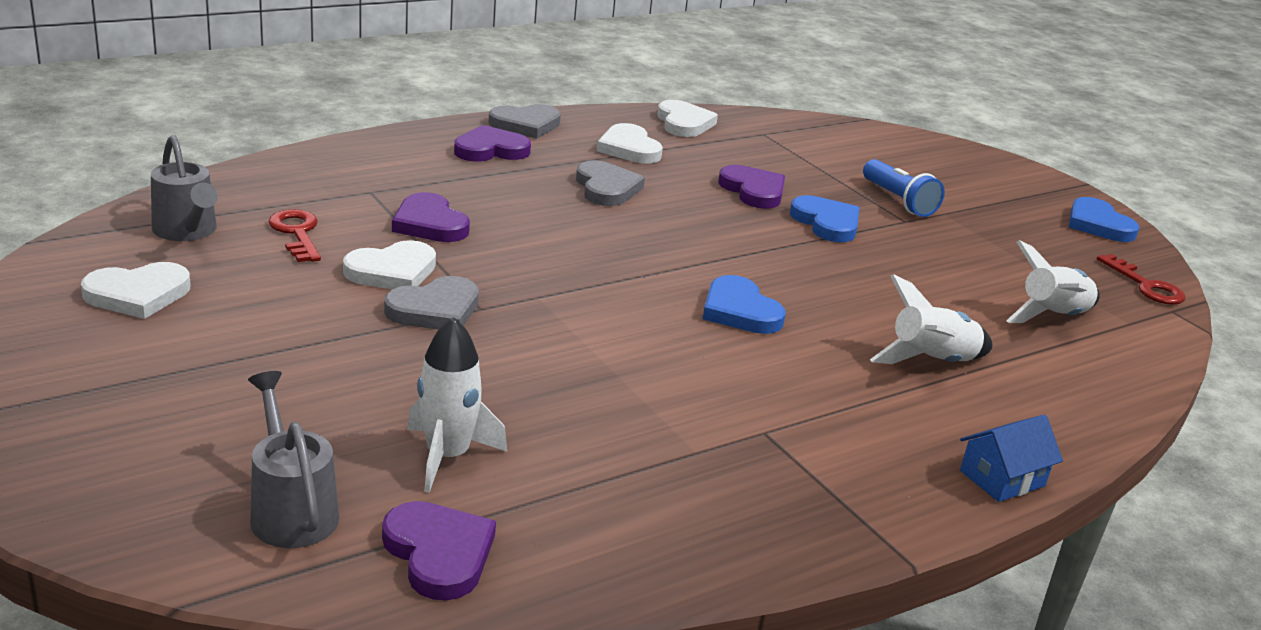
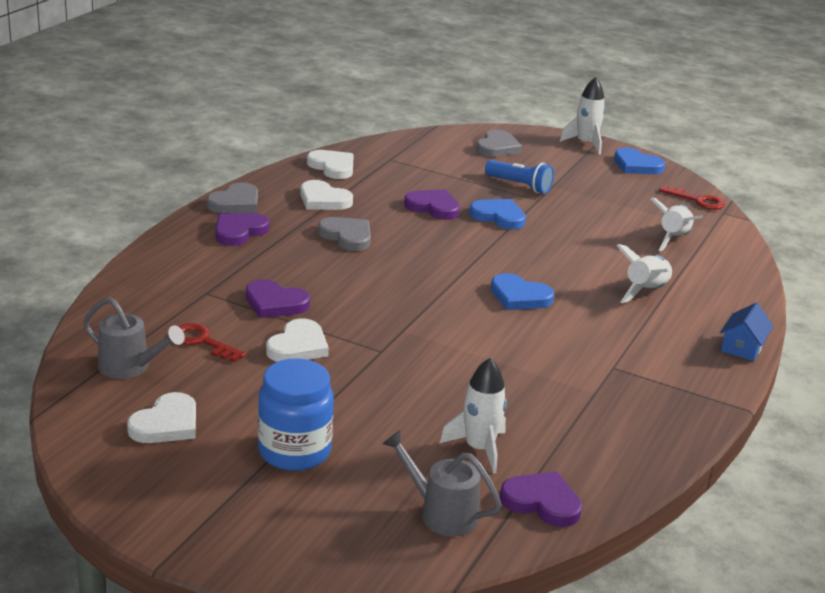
camera: 30 degrees left, 0 degrees up
grey heart [384,276,479,330] -> grey heart moved to [476,130,522,157]
none -> blue jar [258,358,334,471]
none -> white rocket [560,77,605,154]

